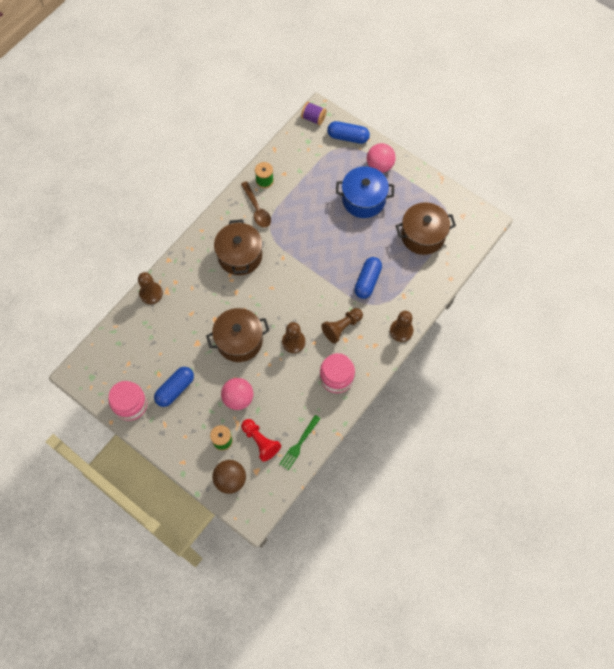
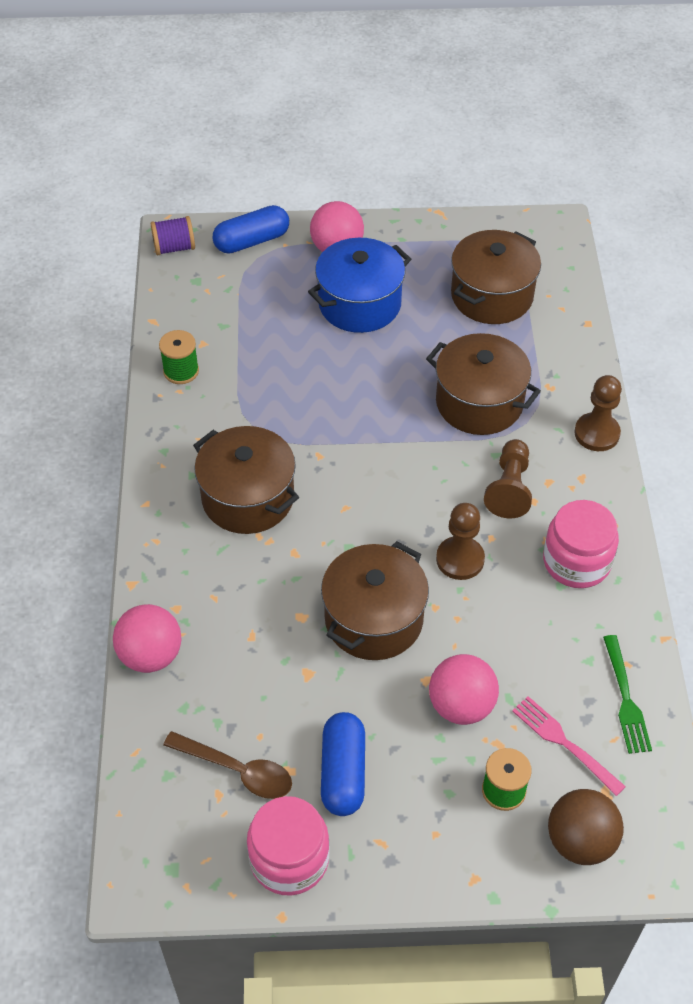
camera: 40 degrees left, 15 degrees down
brown pawn [138,272,163,304] -> pink ball [113,604,182,673]
brown spoon [241,181,271,228] -> brown spoon moved to [163,731,292,799]
red pawn [241,419,281,462] -> pink fork [512,696,626,796]
blue capsule [354,257,382,299] -> brown pot [426,333,541,435]

